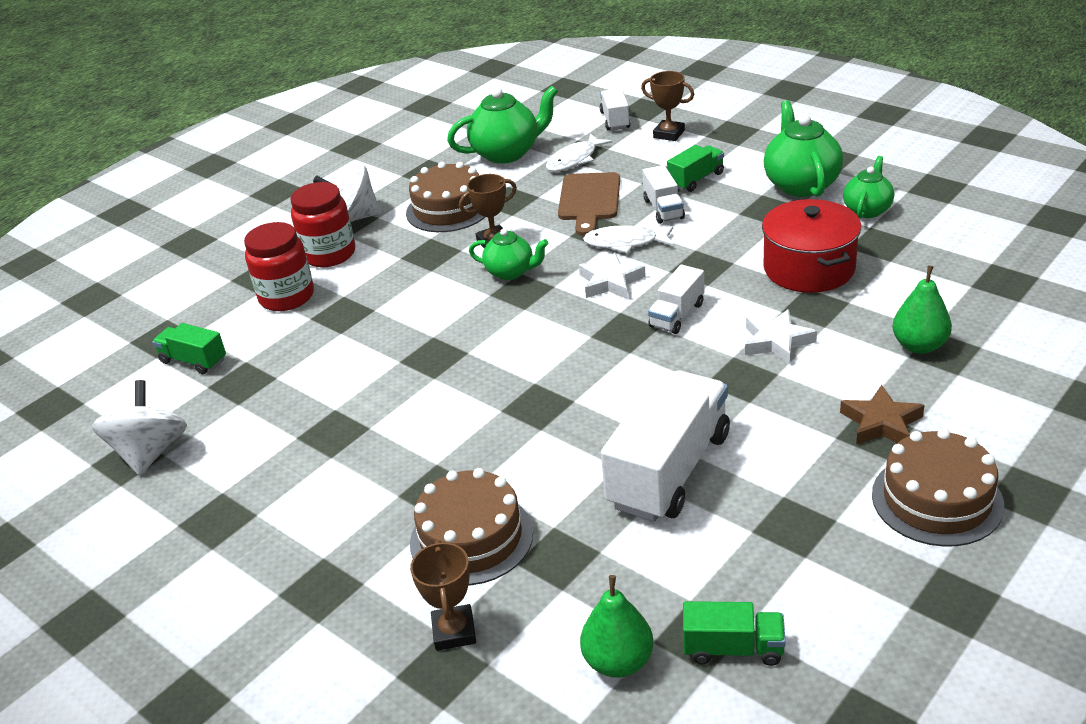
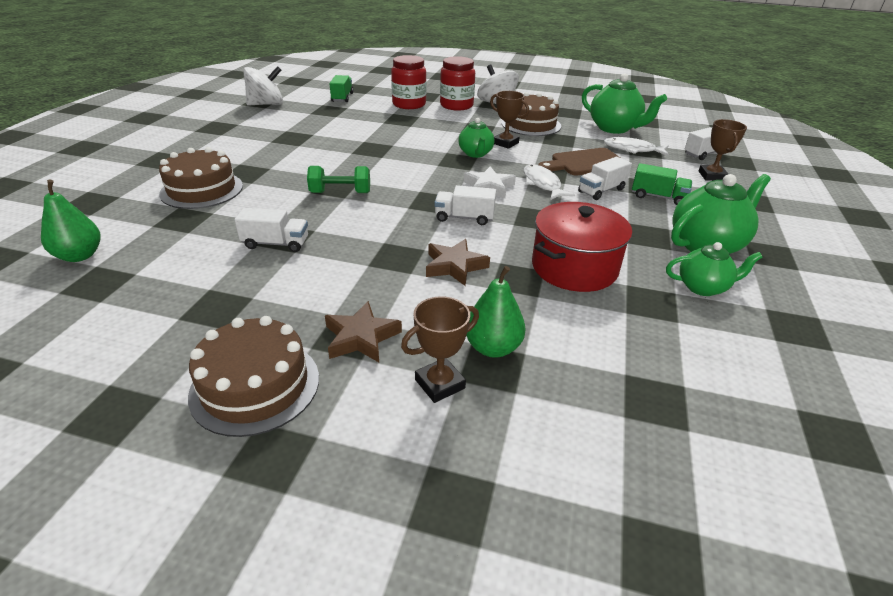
camera: 60 degrees right, 0 degrees up
brown trophy [410,540,476,651] -> brown trophy moved to [401,296,479,403]
white truck [601,371,730,522] -> white truck [234,208,308,252], size x0.51
green truck [683,601,786,666] -> none
white star [745,309,817,365] -> brown star [426,239,490,286]
none -> green dumbbell [307,166,370,193]

